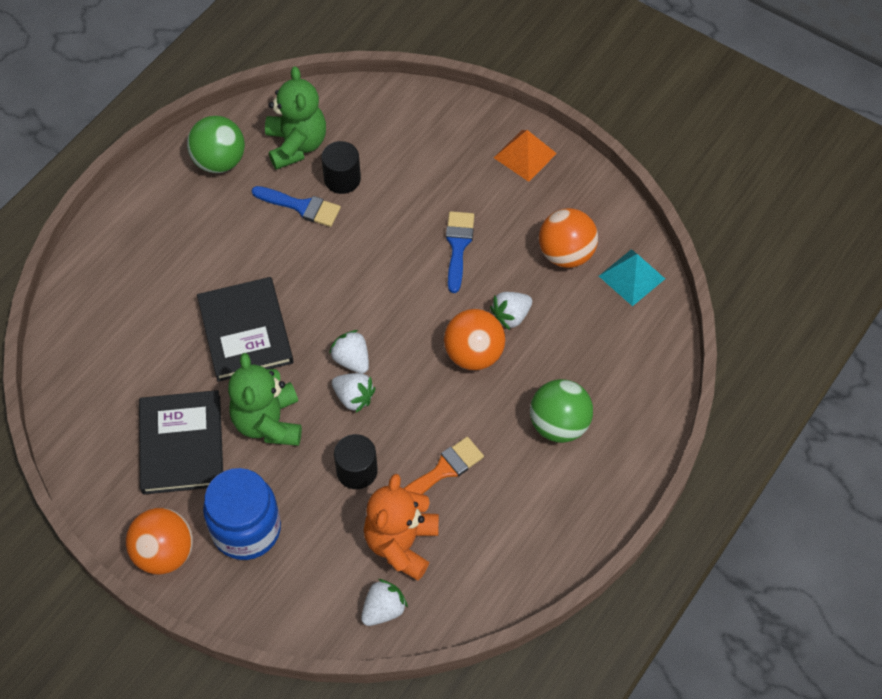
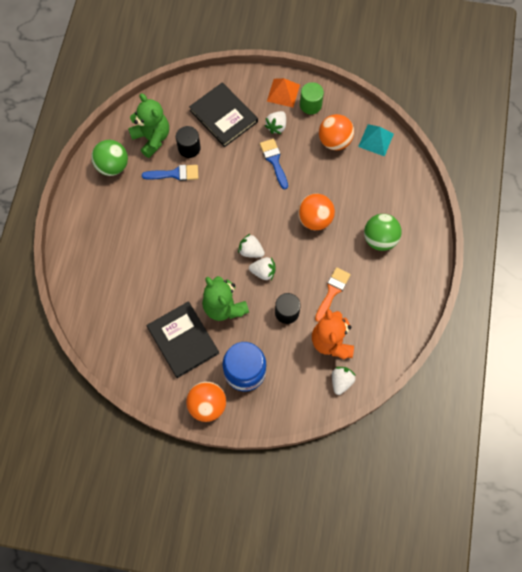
camera: 25 degrees left, 10 degrees up
black book [197,277,293,382] -> black book moved to [189,82,258,147]
white strawberry [490,292,532,330] -> white strawberry moved to [265,111,286,134]
none -> green cylinder [300,82,324,114]

